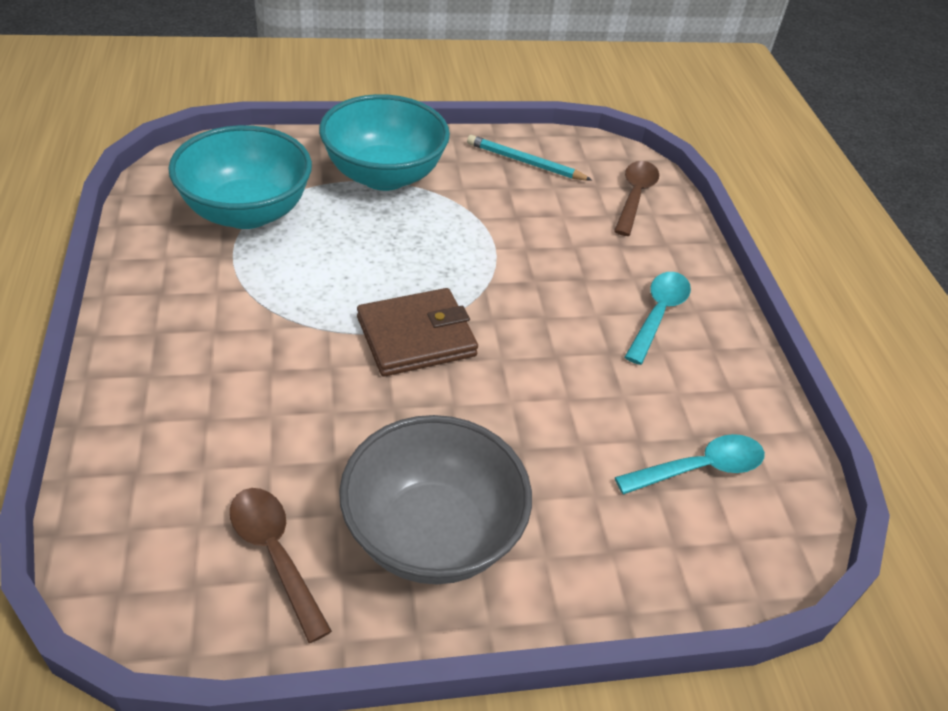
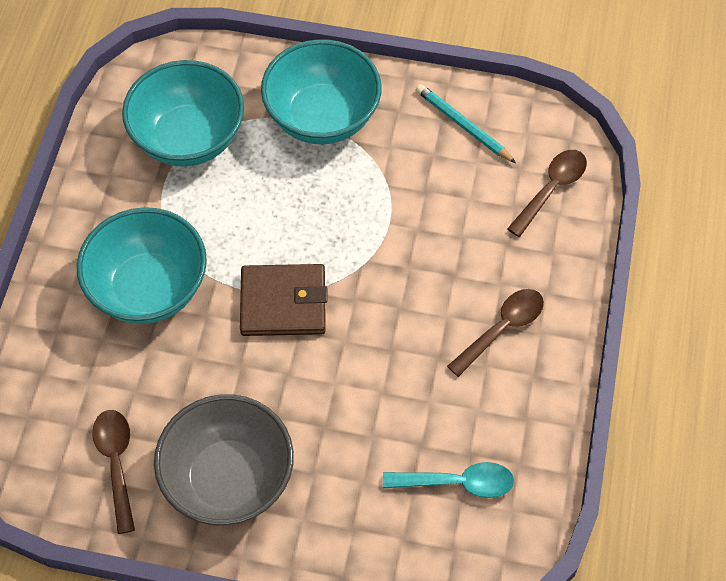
camera: 25 degrees right, 15 degrees up
turquoise spoon [625,272,691,365] -> brown spoon [447,289,544,377]
none -> turquoise bowl [77,207,207,324]

